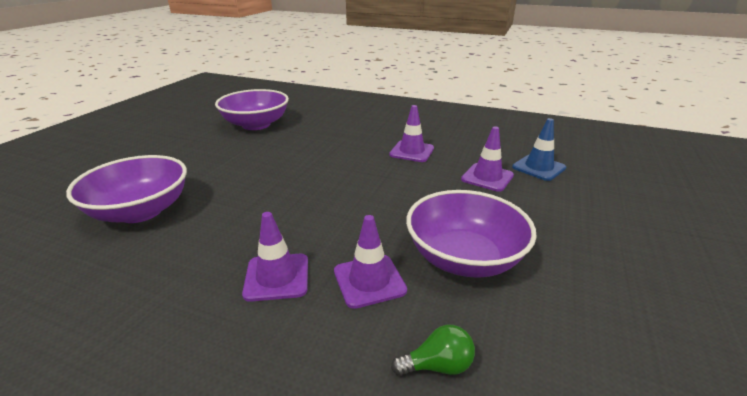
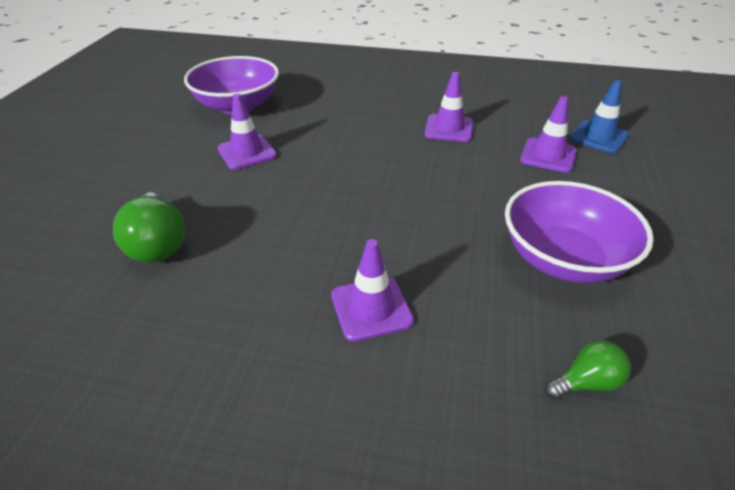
camera: 10 degrees left, 10 degrees up
purple bowl [66,155,187,223] -> green light bulb [113,192,185,263]
purple traffic cone [334,215,407,309] -> purple traffic cone moved to [217,93,277,170]

